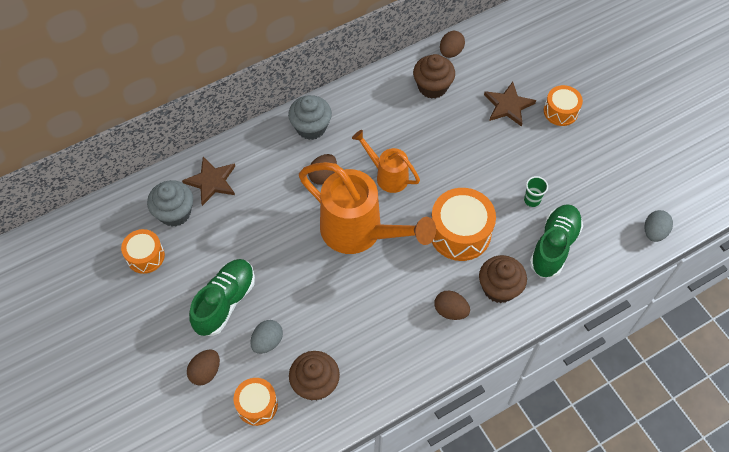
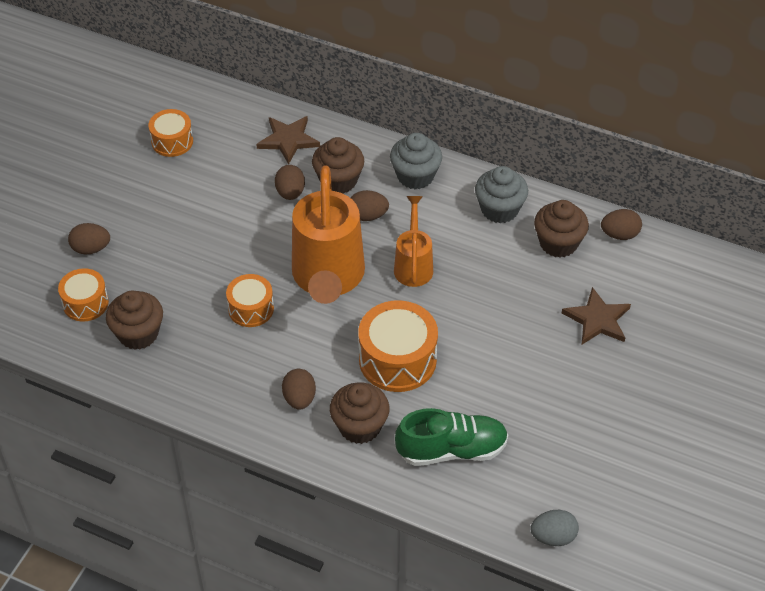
camera: 55 degrees right, 10 degrees down
grey cupcake [147,180,193,227] -> grey cupcake moved to [475,166,528,223]
green shoe [189,259,255,336] -> none
grey egg [250,320,283,354] -> none
green cup [524,176,548,207] -> none
orange drum [544,85,583,126] -> orange drum moved to [226,274,274,327]
none -> brown egg [275,165,305,200]
none -> brown cupcake [312,137,364,194]

